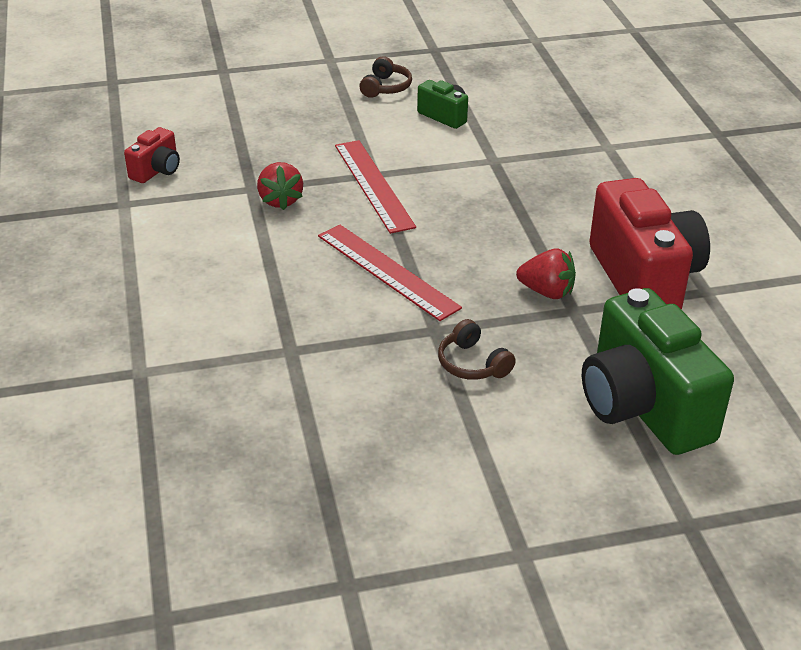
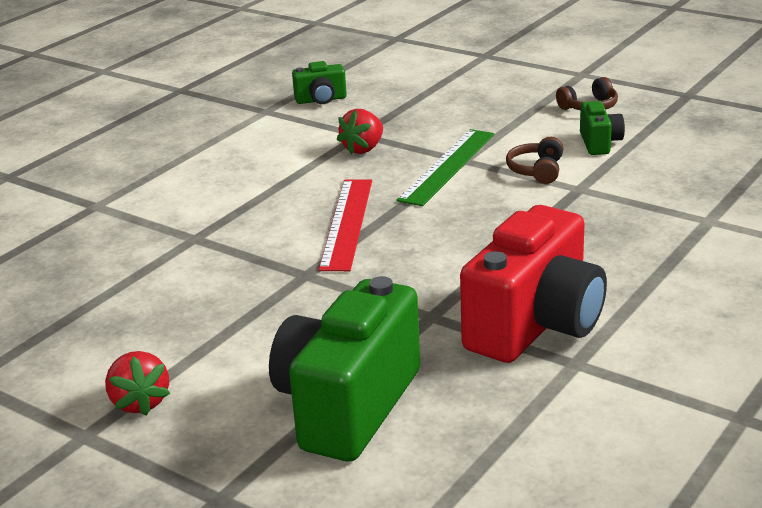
camera: 50 degrees right, 10 degrees down
red camera [124,127,180,183] -> green camera [292,61,347,104]
red ruler [335,140,416,234] -> green ruler [397,129,494,206]
brown headphones [438,319,516,380] -> brown headphones moved to [506,137,563,184]
red strawberry [516,248,576,299] -> red strawberry moved to [105,351,170,416]

